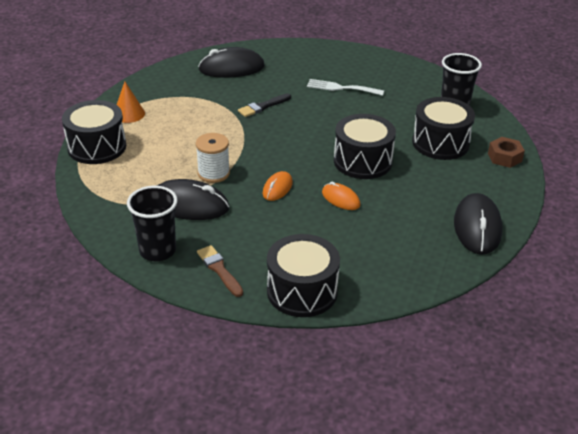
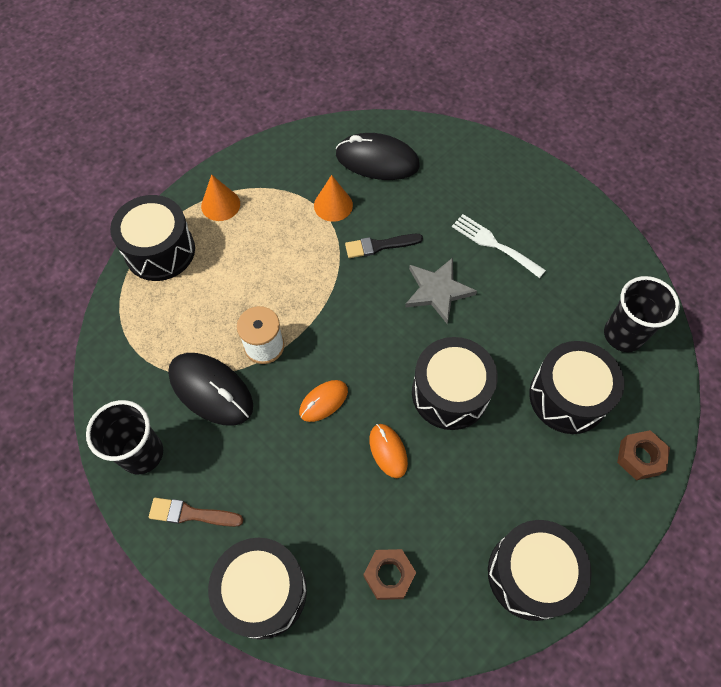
camera: 25 degrees right, 25 degrees up
brown brush [197,245,243,297] -> brown brush turned 75 degrees counterclockwise [149,498,244,527]
black mouse [454,193,503,255] -> black drum [488,520,592,621]
none -> orange cone [314,175,353,222]
none -> brown nut [364,549,416,600]
none -> grey star [405,258,477,324]

